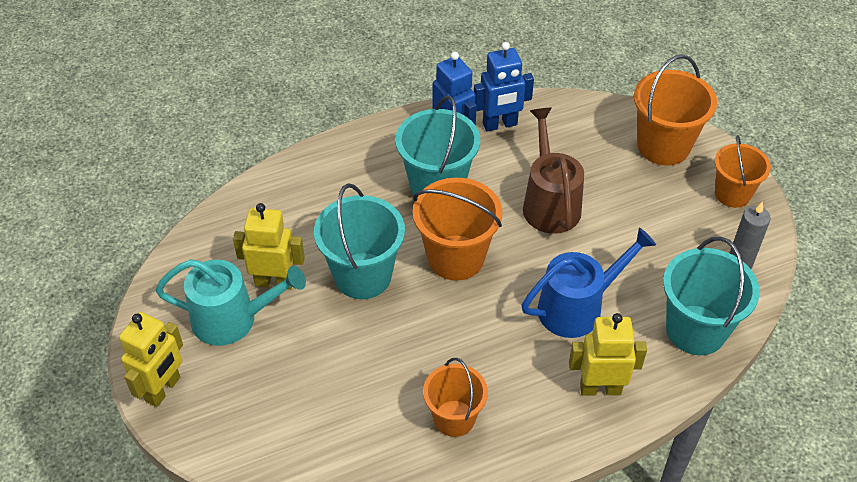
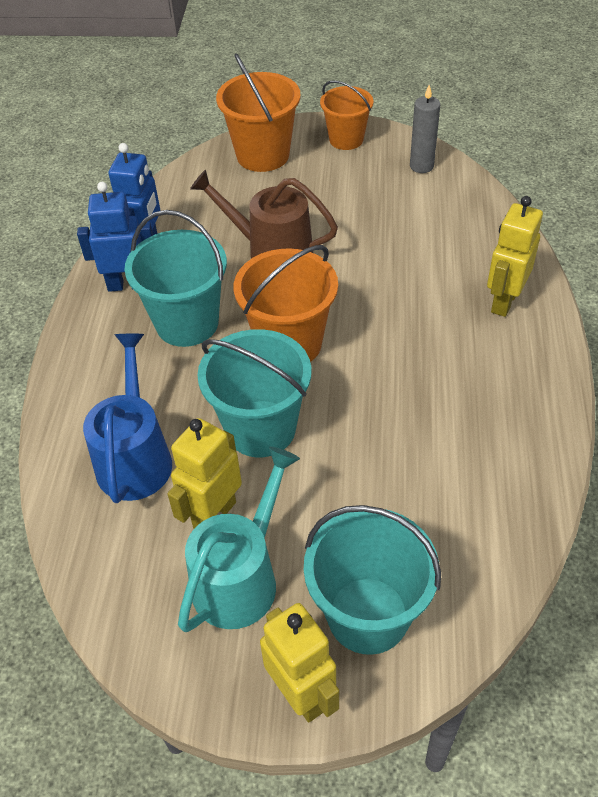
camera: 60 degrees left, 0 degrees up
orange bucket [423,358,488,437] -> none
blue watering can [522,227,656,338] -> blue watering can moved to [83,334,172,503]
turquoise bucket [663,236,760,355] -> turquoise bucket moved to [304,505,441,655]

